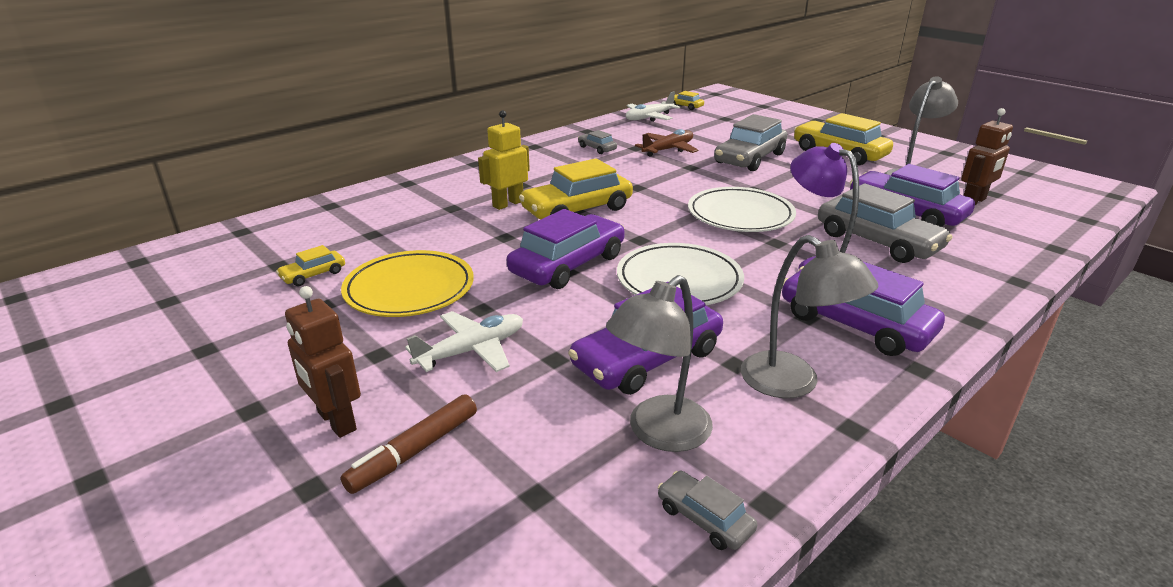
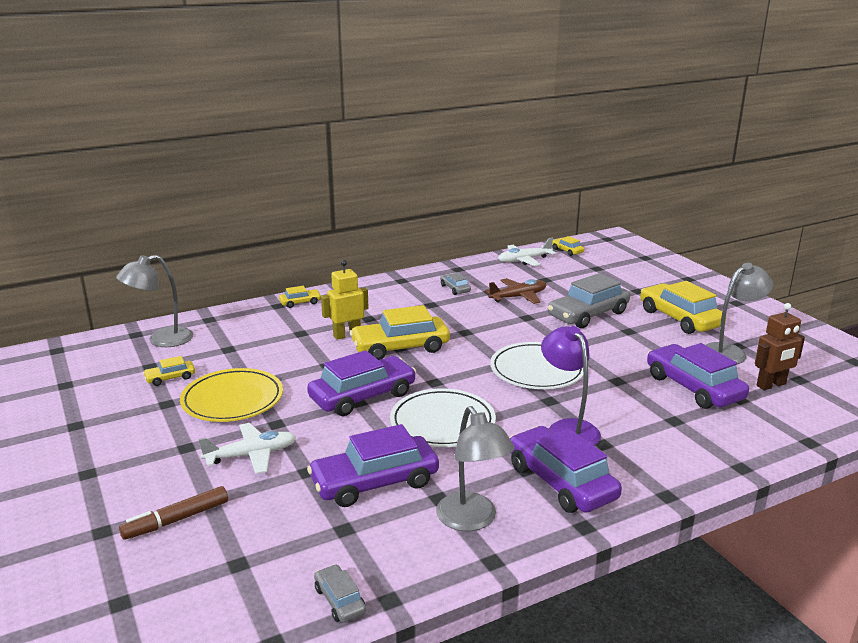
camera: 15 degrees right, 5 degrees down
brown robot [285,286,361,438] -> none
grey lamp [606,275,713,452] -> grey lamp moved to [116,255,193,347]
grey car [818,183,953,263] -> none
none -> yellow car [279,286,322,308]

